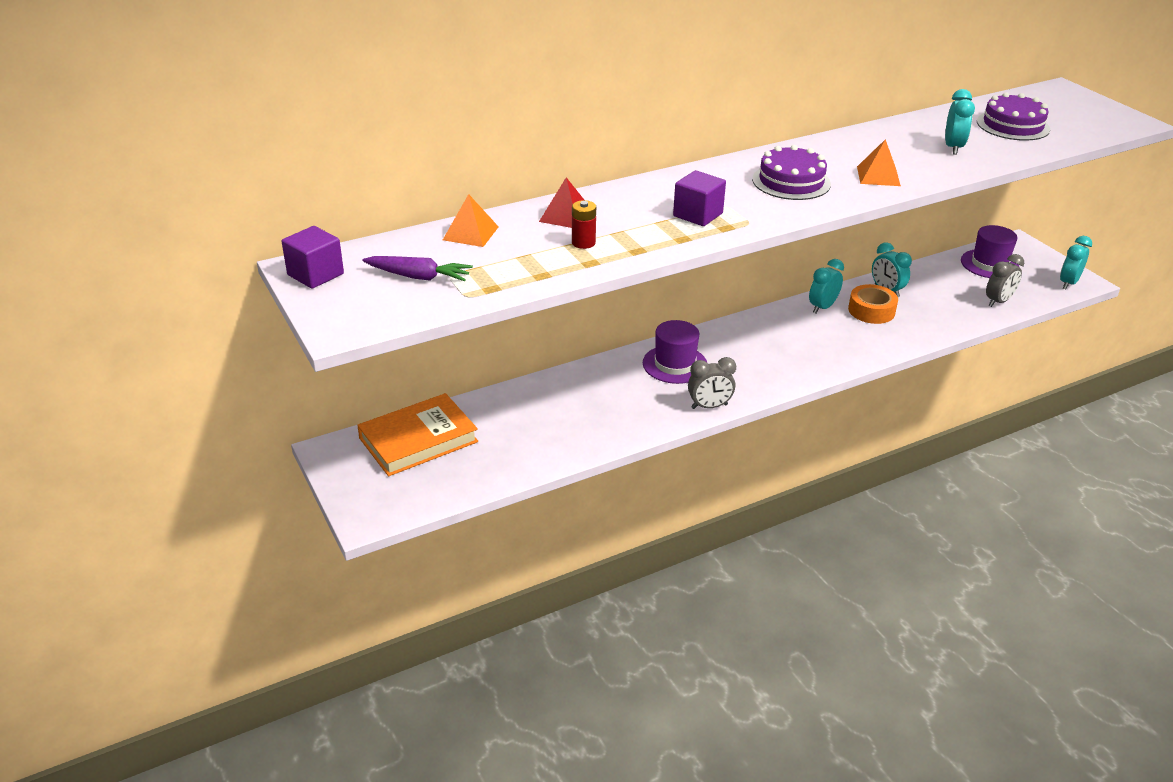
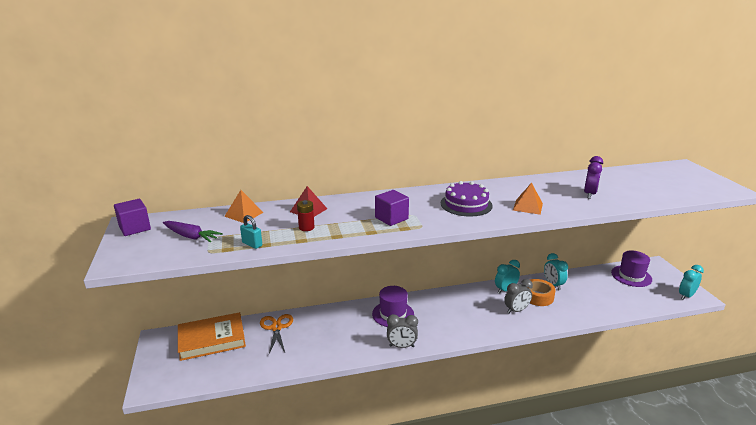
camera: 15 degrees right, 10 degrees down
turquoise clock [945,89,975,155] -> purple clock [584,156,603,199]
purple cake [977,92,1050,141] -> none
grey clock [986,254,1024,307] -> grey clock moved to [504,279,533,314]
none -> turquoise padlock [240,215,262,249]
none -> orange scissors [260,314,293,354]

